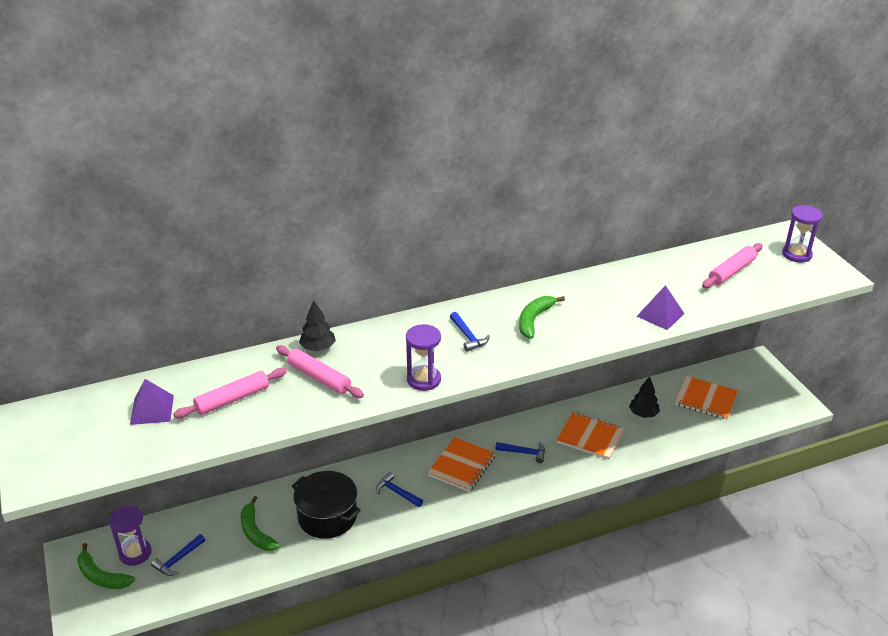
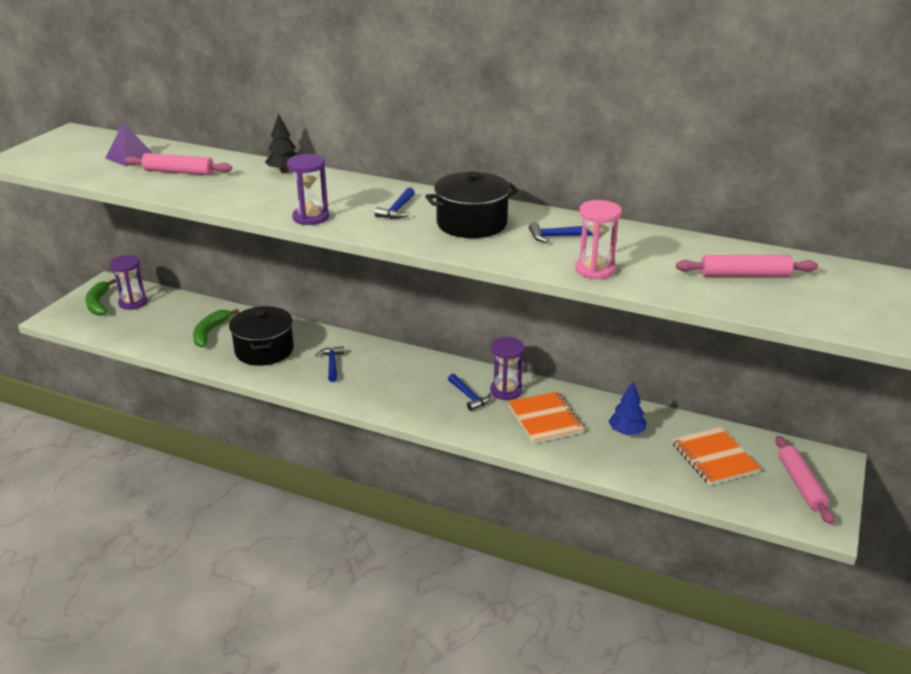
camera: 45 degrees right, 5 degrees down
blue hammer [151,534,205,576] -> blue hammer moved to [529,222,593,243]
pink rolling pin [276,345,364,398] -> pink rolling pin moved to [775,436,834,524]
orange notebook [427,437,495,492] -> none
green banana [519,296,565,339] -> black pot [425,171,519,238]
black tree [629,376,660,418] -> blue tree [608,382,647,435]
purple pyramid [637,285,685,330] -> pink hourglass [575,200,622,279]
purple hourglass [782,205,823,263] -> purple hourglass moved to [490,337,525,400]

